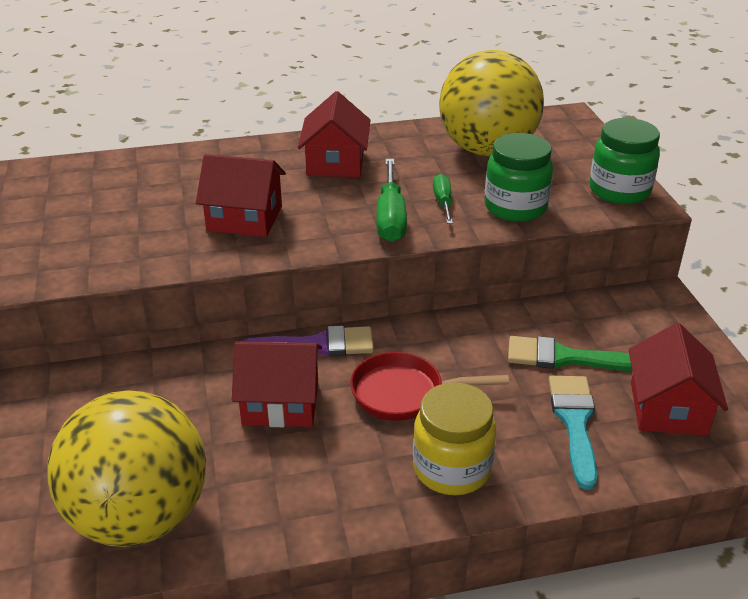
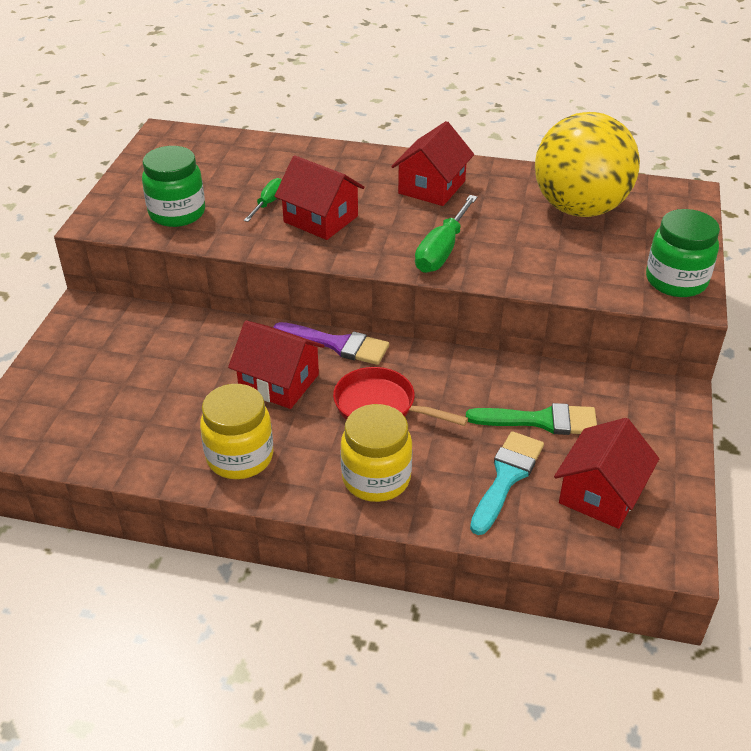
camera: 25 degrees right, 5 degrees up
yellow ball [47,390,206,547] -> none
green screwdriver [433,174,453,224] -> green screwdriver moved to [244,178,282,222]
green jar [485,133,553,222] -> green jar moved to [142,146,205,227]
green brush [508,336,632,371] -> green brush turned 150 degrees clockwise [466,403,597,435]
none -> yellow jar [200,384,273,479]

